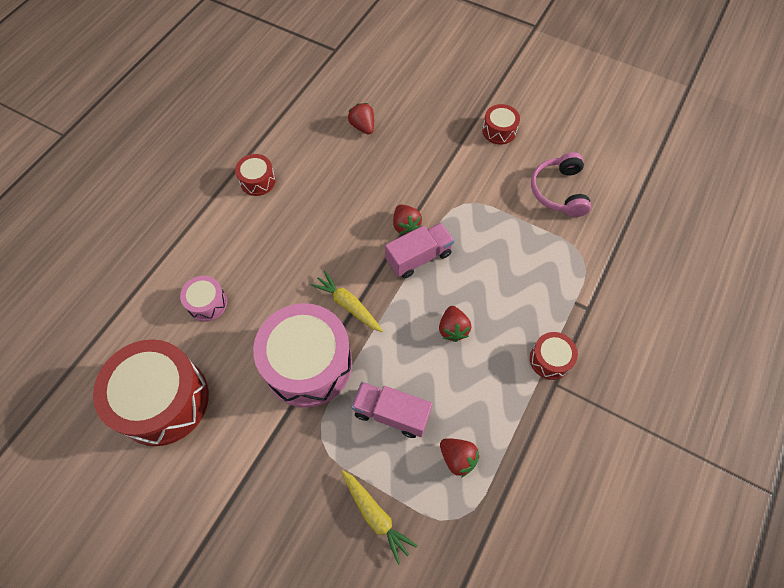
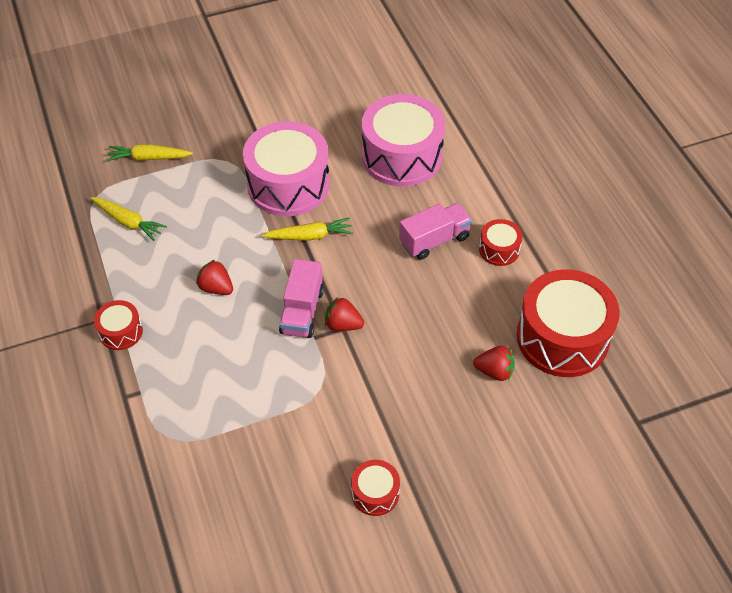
camera: 130 degrees right, 10 degrees down
red drum [93,339,209,446] -> red drum moved to [517,269,620,377]
pink drum [180,276,227,322] -> pink drum [362,94,445,187], size x2.13
pink truck [351,382,432,438] -> pink truck moved to [399,203,472,260]
red strawberry [440,438,479,477] -> yellow carrot [90,197,167,241]
pink headphones [531,152,591,217] -> none

